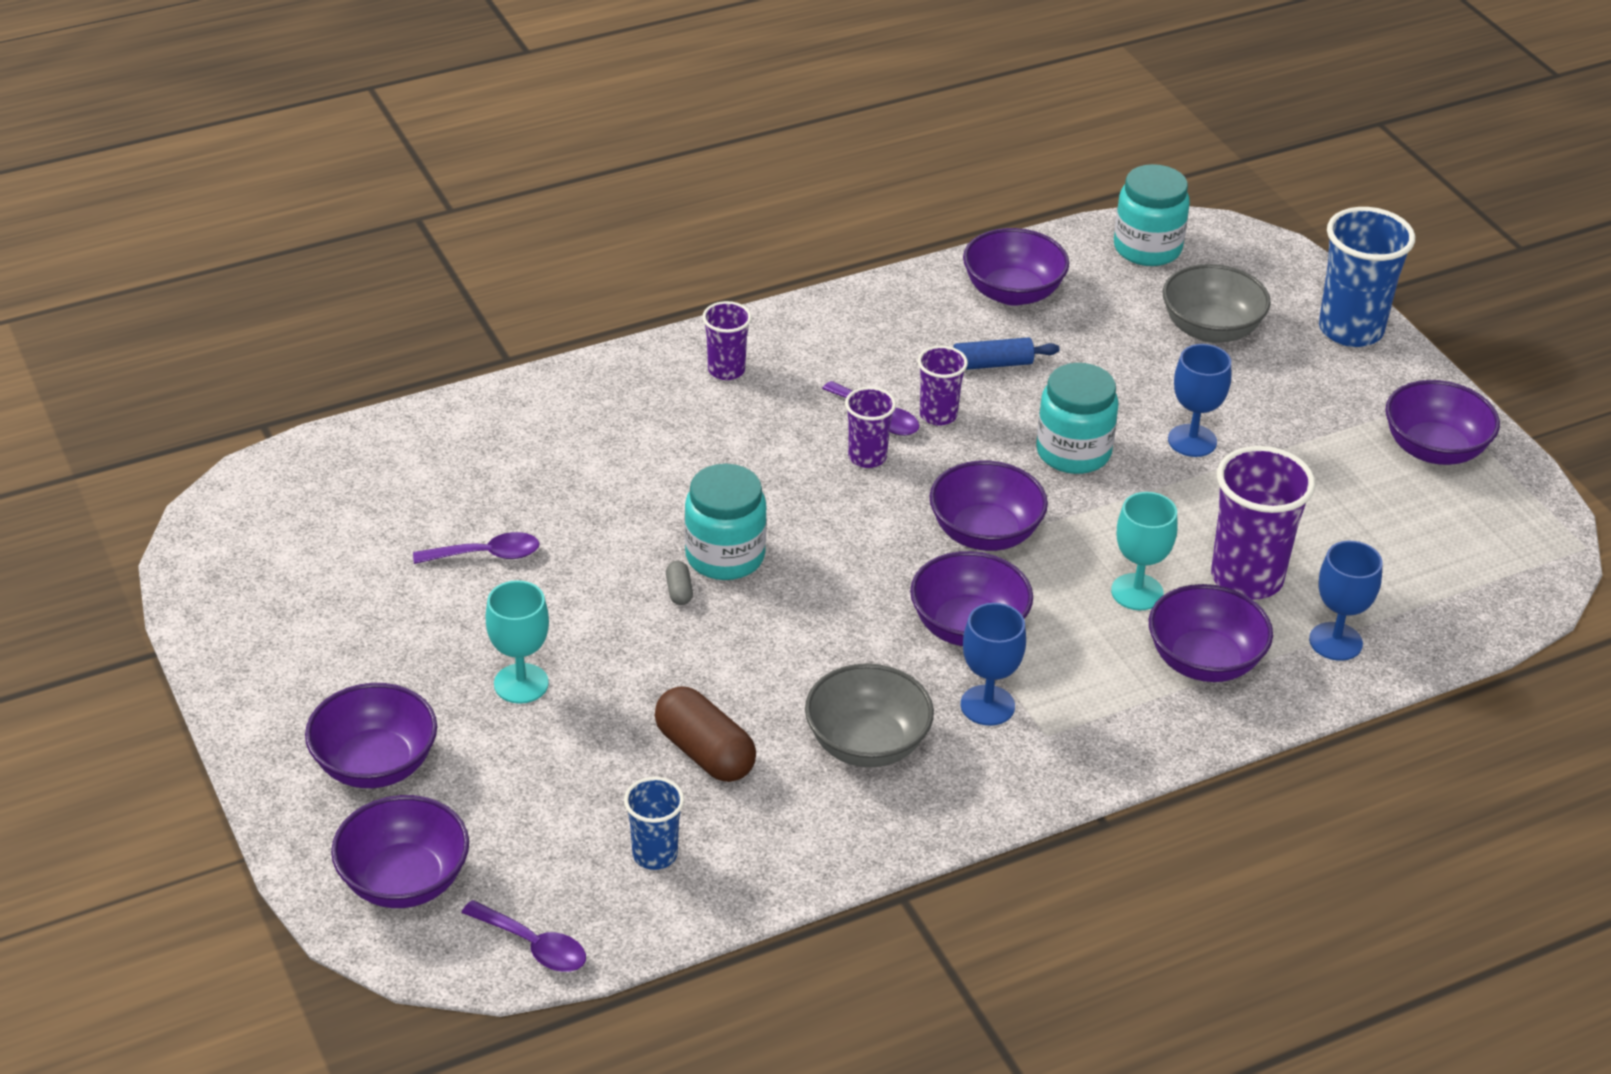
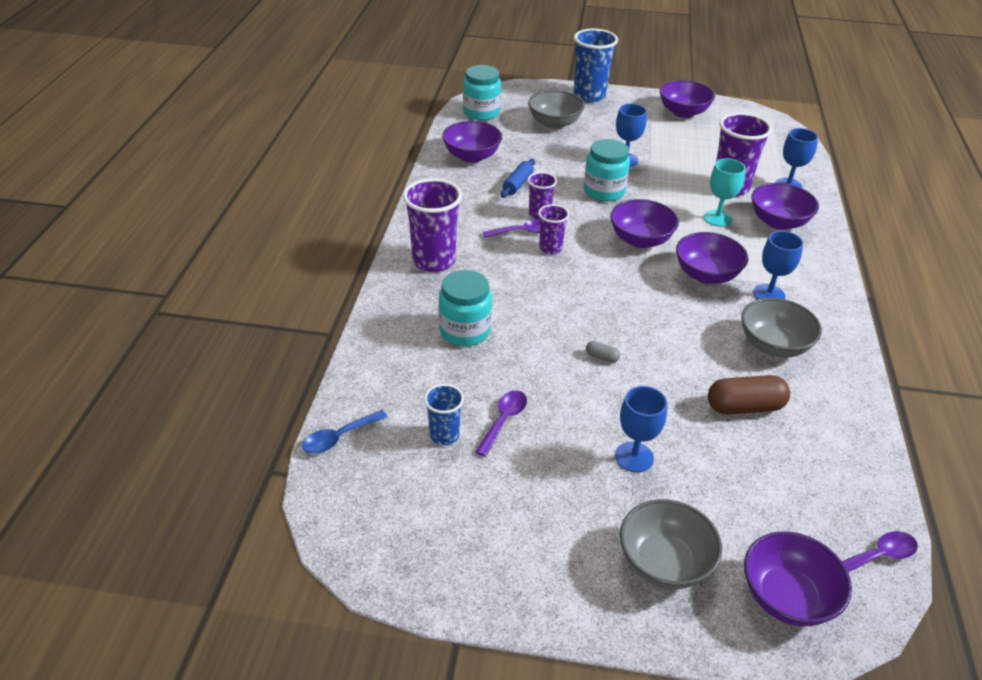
camera: 55 degrees left, 0 degrees up
purple bowl [305,683,437,788] -> grey bowl [620,499,722,589]
turquoise goblet [485,580,549,704] -> blue goblet [615,386,667,472]
blue cup [624,777,684,870] -> blue cup moved to [424,384,464,445]
turquoise jar [685,464,767,580] -> turquoise jar moved to [438,270,492,346]
purple cup [702,301,752,380] -> purple cup [403,178,462,272], size x1.81
none -> blue spoon [302,410,388,454]

